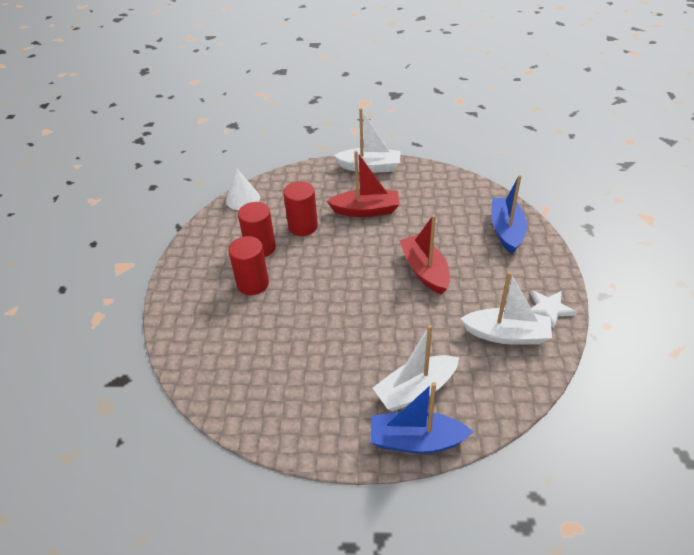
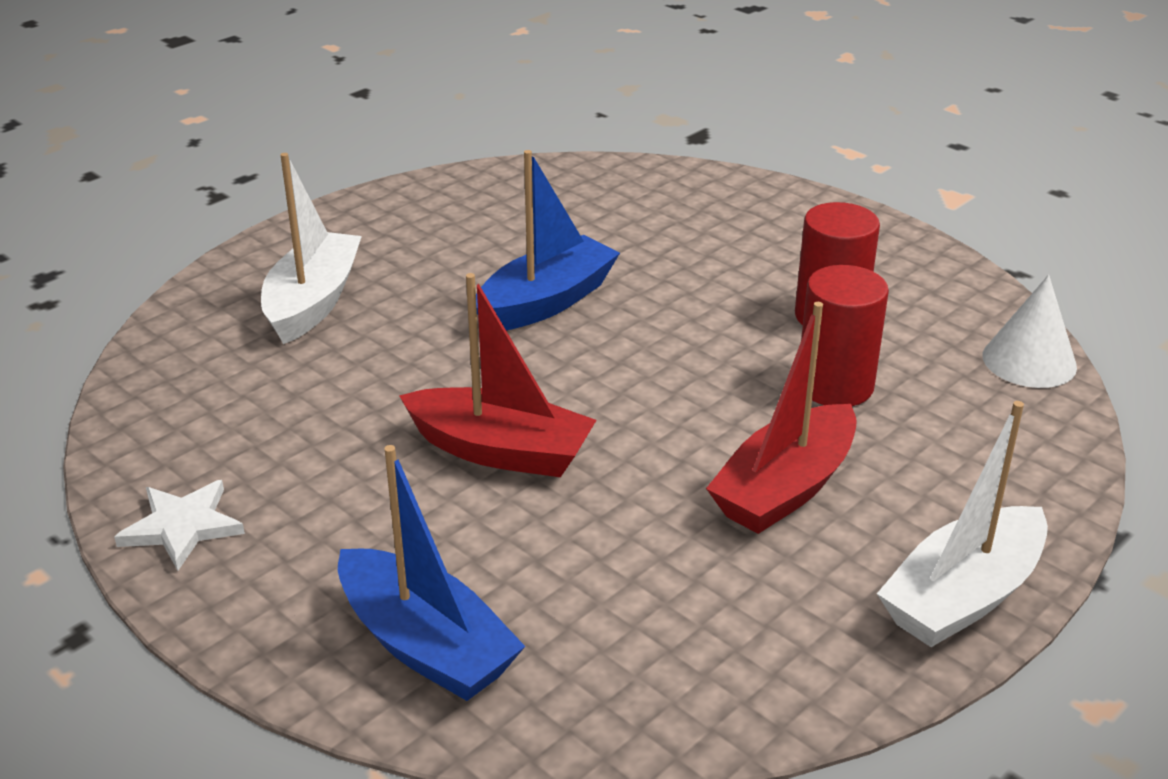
camera: 130 degrees right, 10 degrees down
red cylinder [228,236,269,295] -> none
blue boat [371,382,473,454] -> blue boat moved to [476,150,620,331]
white boat [460,271,552,345] -> none

